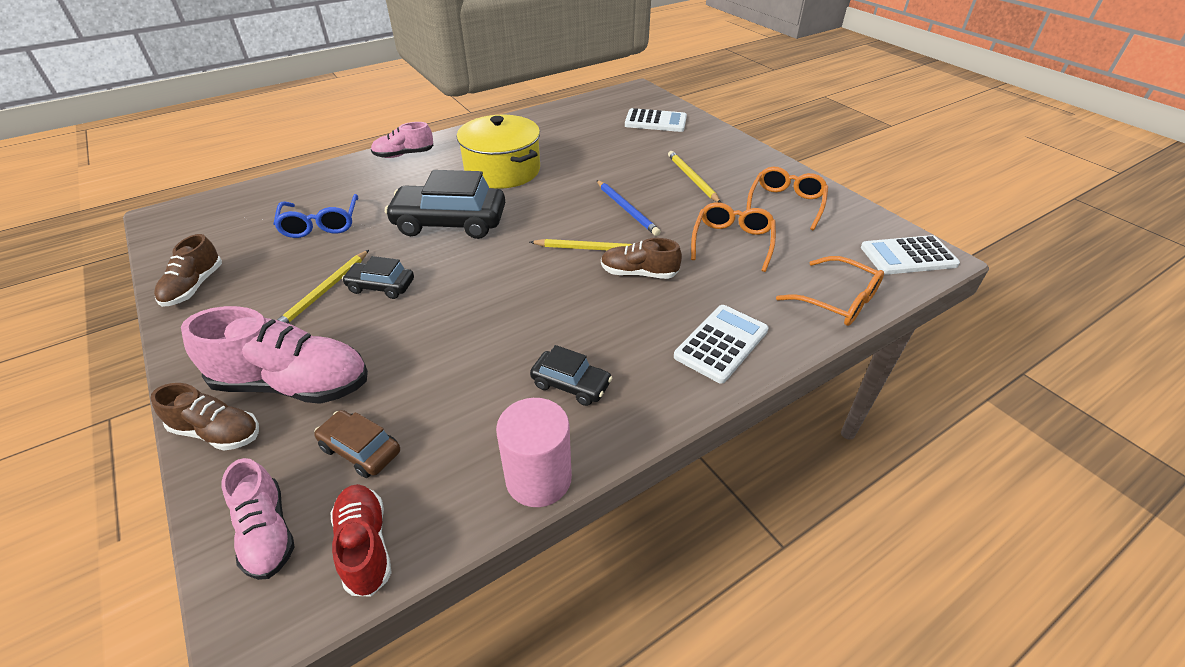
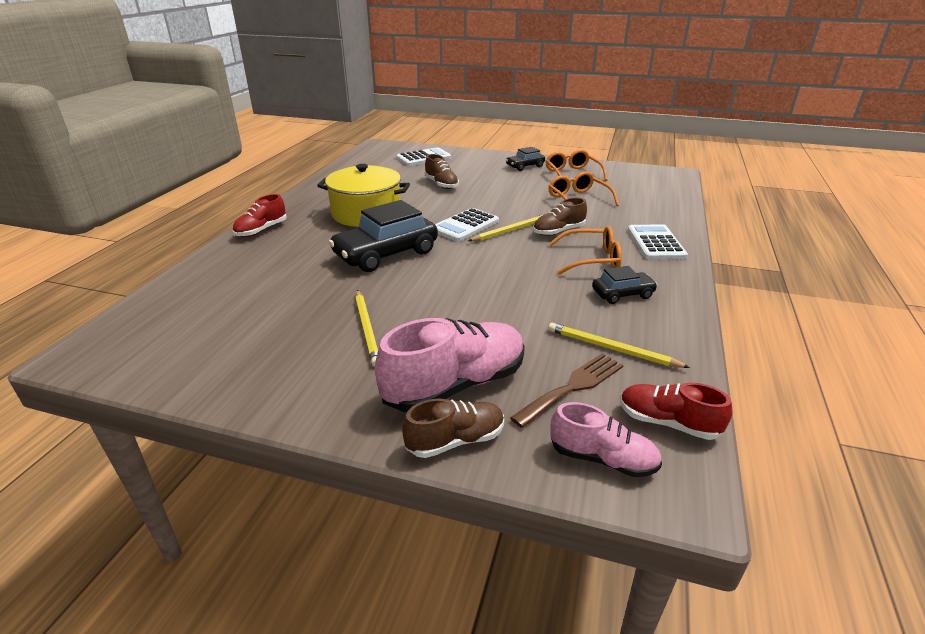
camera: 40 degrees left, 10 degrees down
brown shoe [154,234,222,307] -> brown shoe moved to [425,154,459,189]
blue glasses [273,194,359,238] -> none
brown car [314,410,400,478] -> brown fork [510,353,623,428]
black car [342,256,414,299] -> black car moved to [506,147,545,171]
pink shoe [371,122,433,158] -> red shoe [232,194,287,237]
pink cylinder [496,398,572,507] -> none
blue pencil [597,180,661,236] -> none
yellow pencil [668,151,721,203] -> yellow pencil moved to [548,323,690,368]
orange glasses [776,256,884,326] -> orange glasses moved to [549,226,622,275]
white calculator [861,235,960,275] -> white calculator moved to [435,208,499,242]

